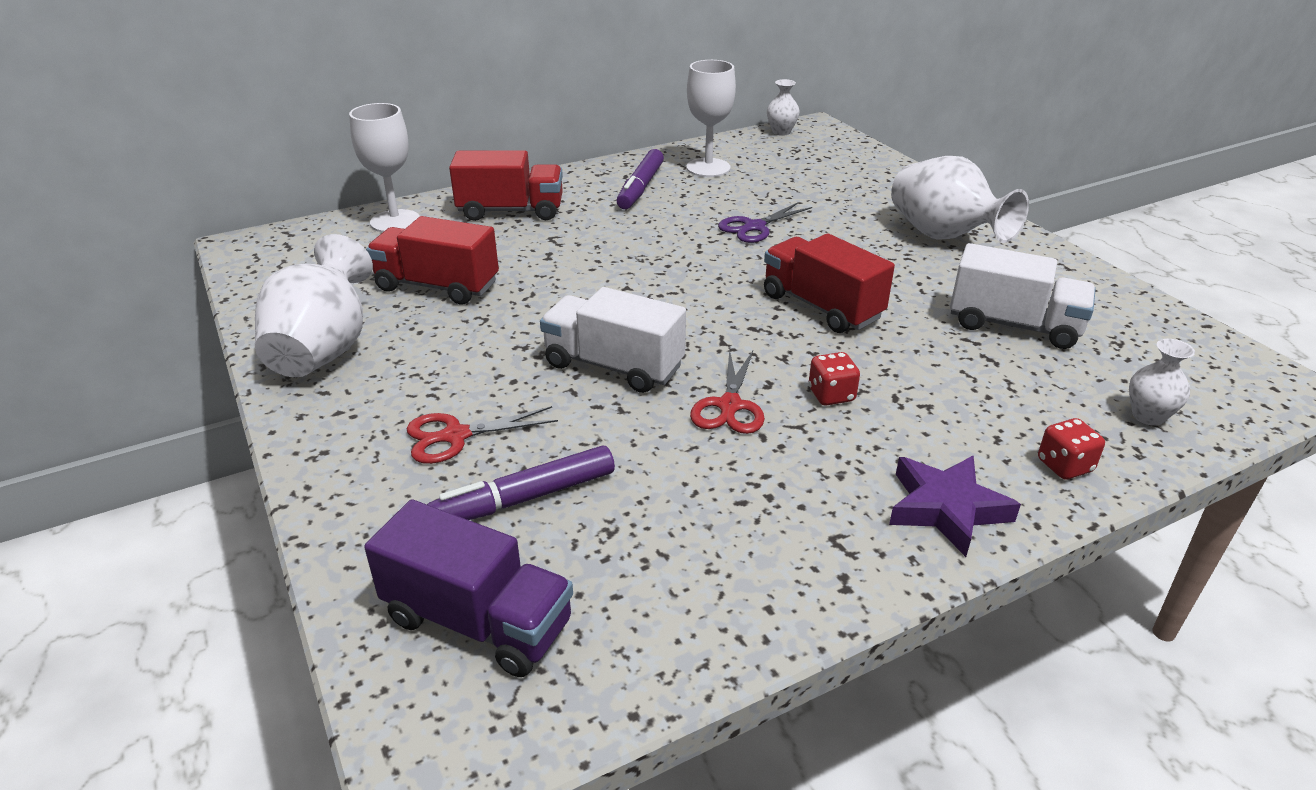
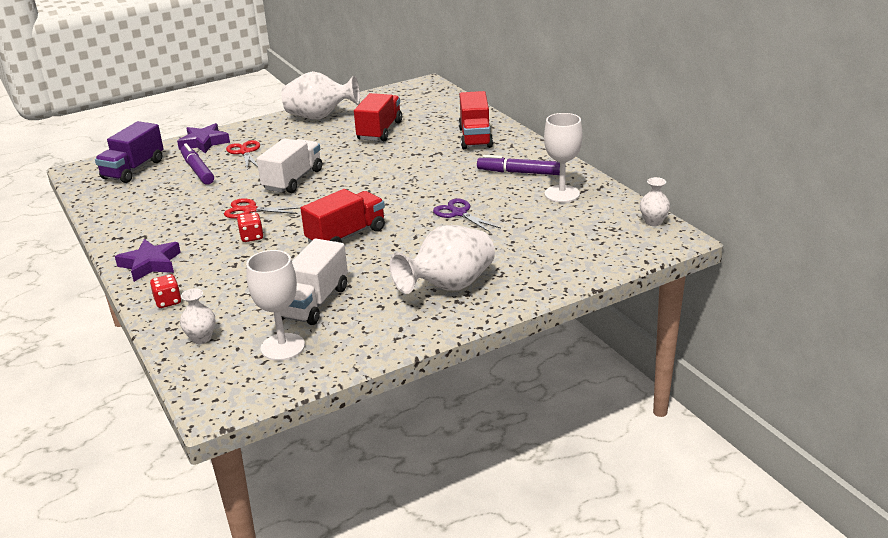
camera: 90 degrees right, 5 degrees down
white goblet [349,103,420,233] -> white goblet moved to [246,250,305,361]
none -> purple star [177,123,230,153]

